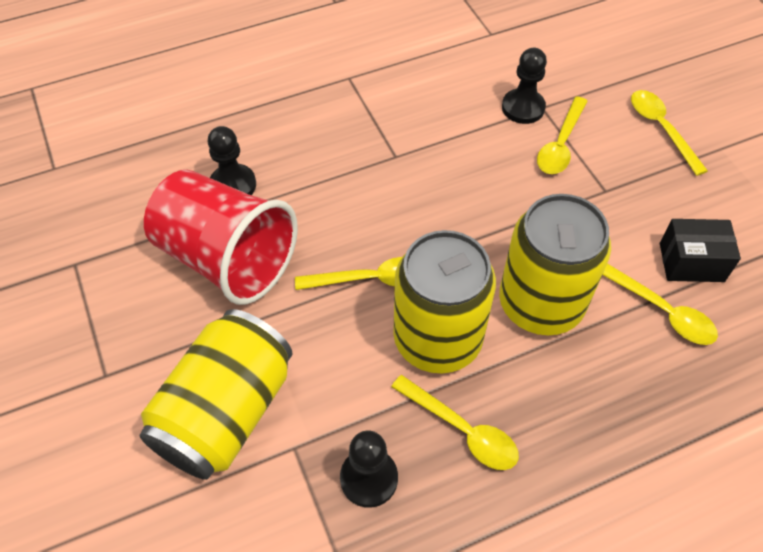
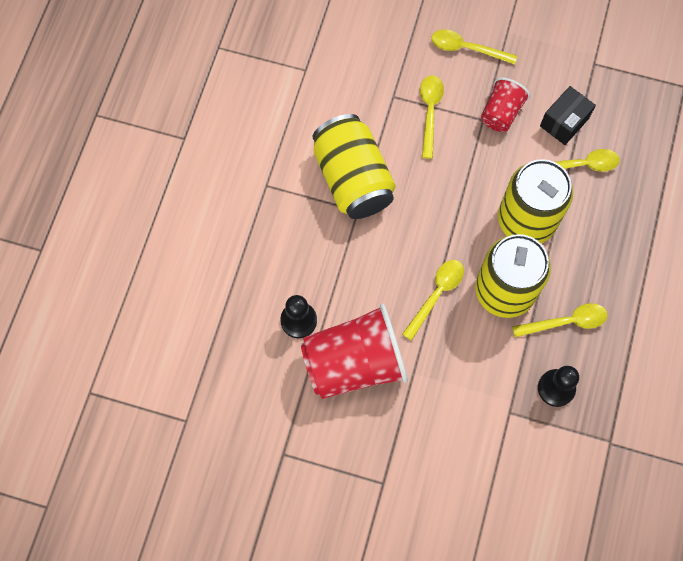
camera: 50 degrees left, 15 degrees up
yellow can [140,309,293,480] -> yellow can moved to [313,114,396,219]
black pawn [502,48,547,124] -> none
yellow spoon [537,96,588,174] -> yellow spoon turned 150 degrees counterclockwise [420,75,444,159]
none -> red cup [481,77,530,132]

